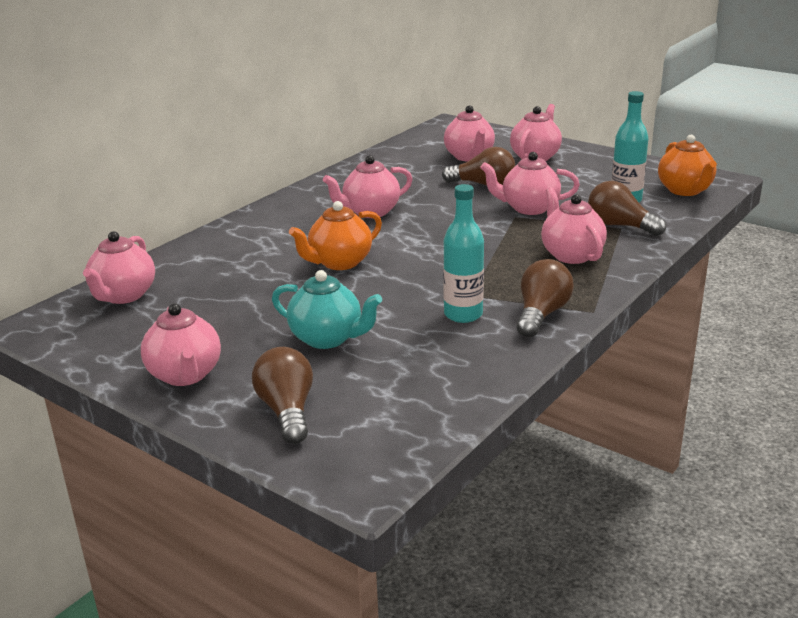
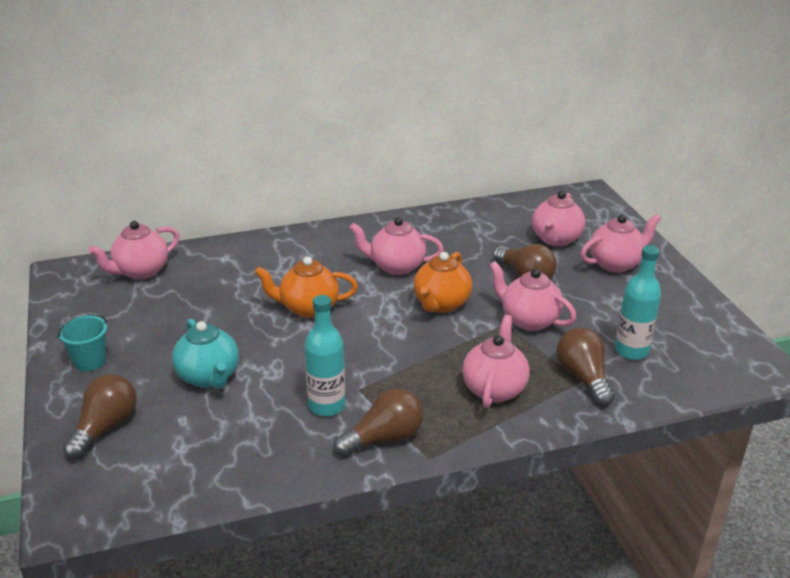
camera: 35 degrees right, 5 degrees up
pink teapot [141,303,221,386] -> turquoise bucket [58,313,108,371]
orange teapot [658,135,717,196] -> orange teapot moved to [413,252,472,313]

